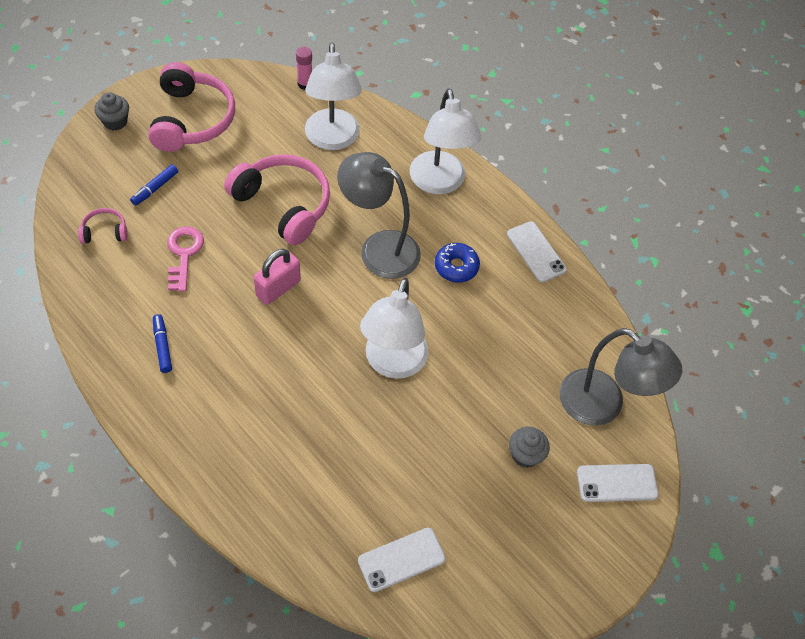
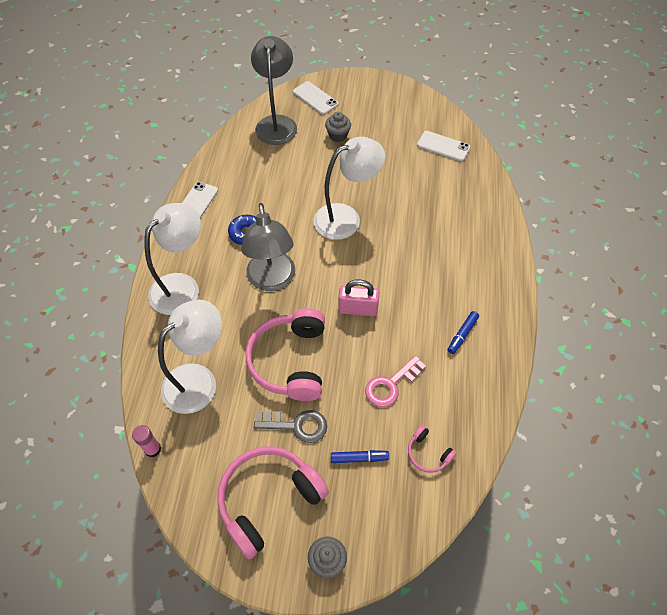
camera: 125 degrees left, 0 degrees up
none -> grey key [254,410,327,443]

